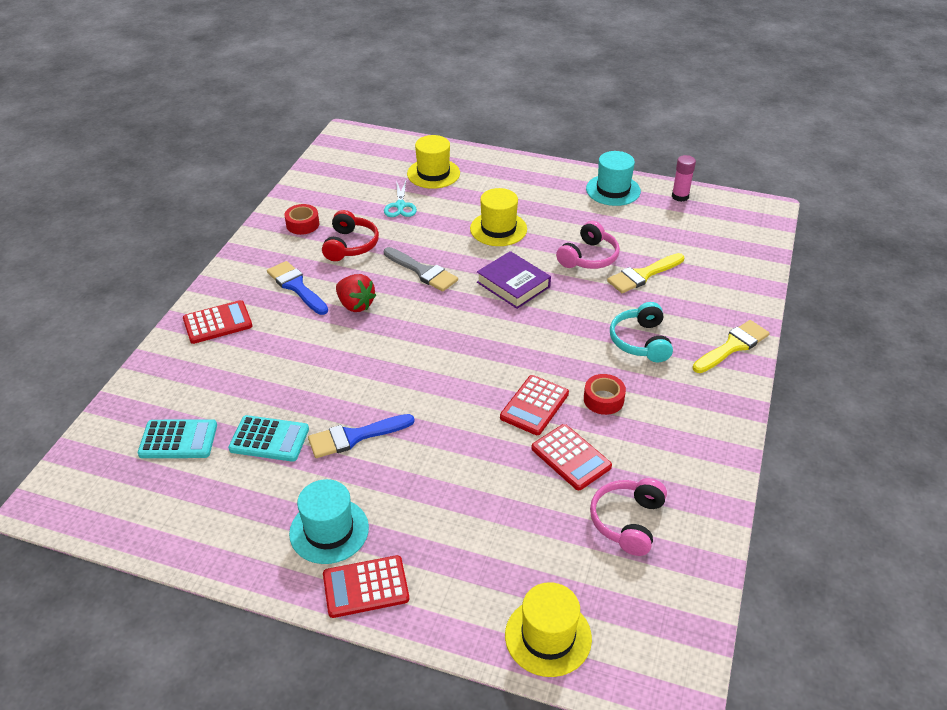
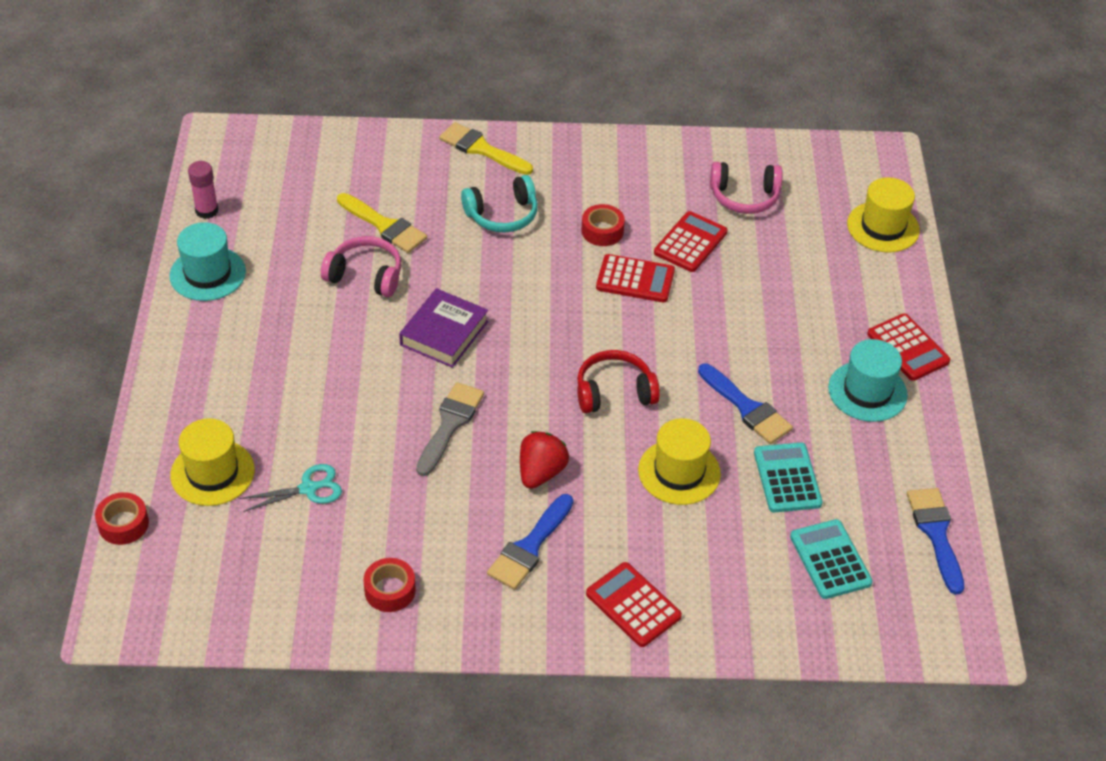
camera: 110 degrees left, 5 degrees up
red headphones [322,210,379,261] -> red headphones moved to [577,350,660,413]
yellow hat [470,188,527,246] -> yellow hat moved to [638,418,721,505]
none -> red tape [95,492,149,545]
none -> blue brush [907,488,964,595]

